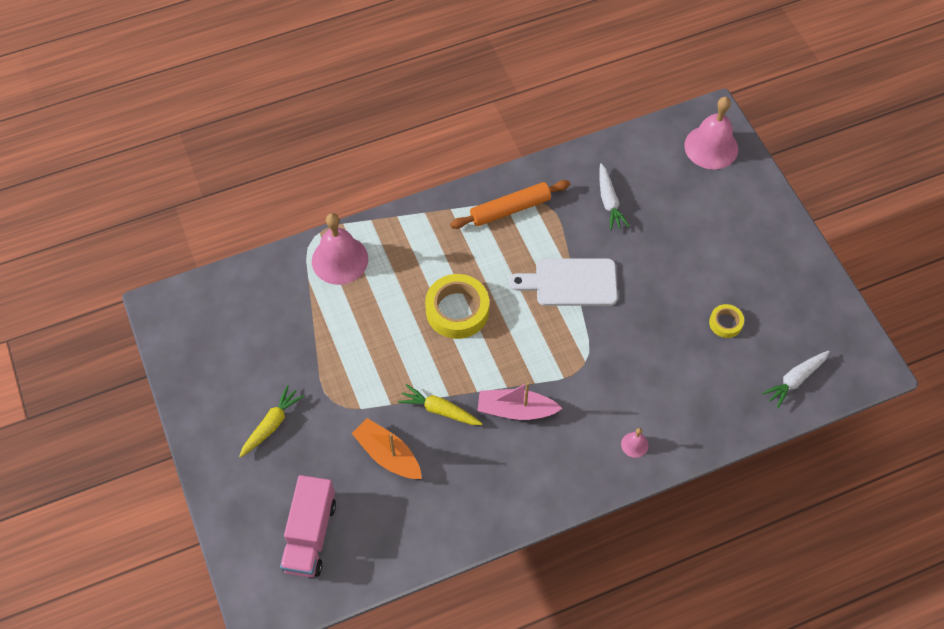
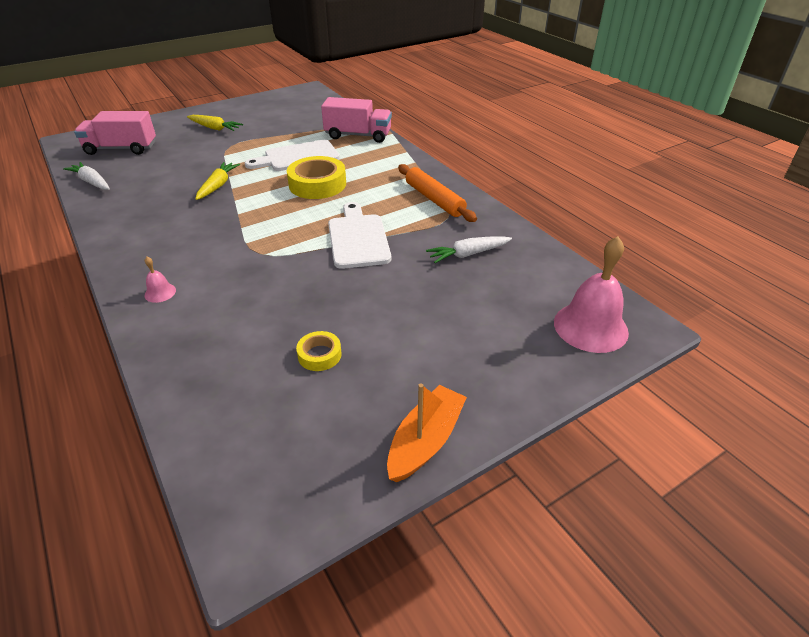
camera: 80 degrees right, 20 degrees down
pink bell [312,213,368,285] -> pink truck [321,97,392,143]
orange boat [352,418,422,479] -> orange boat moved to [387,383,467,482]
pink boat [478,382,562,420] -> none
white carrot [762,350,830,408] -> white carrot moved to [63,162,110,190]
none -> white cutting board [245,140,339,171]

